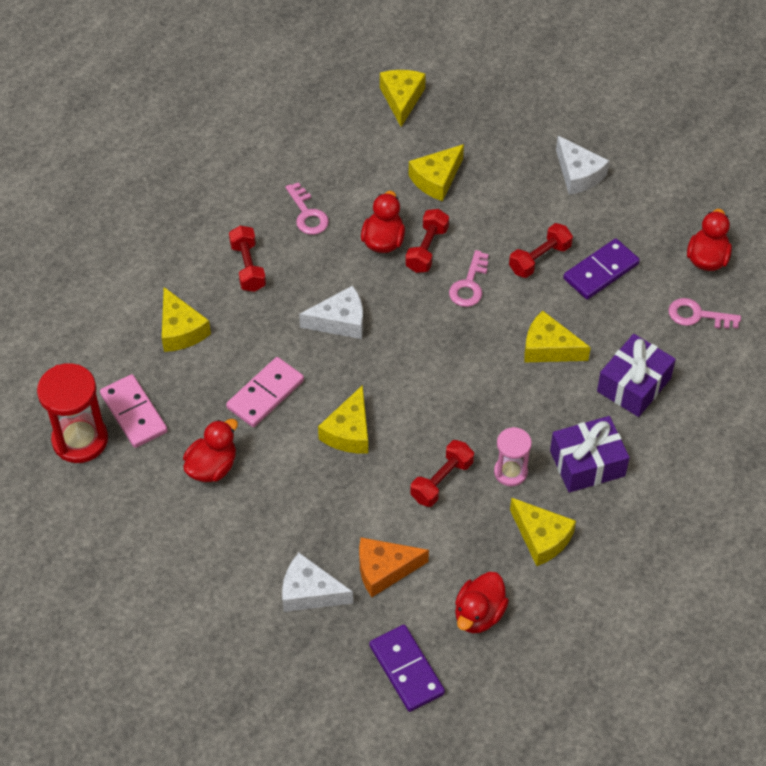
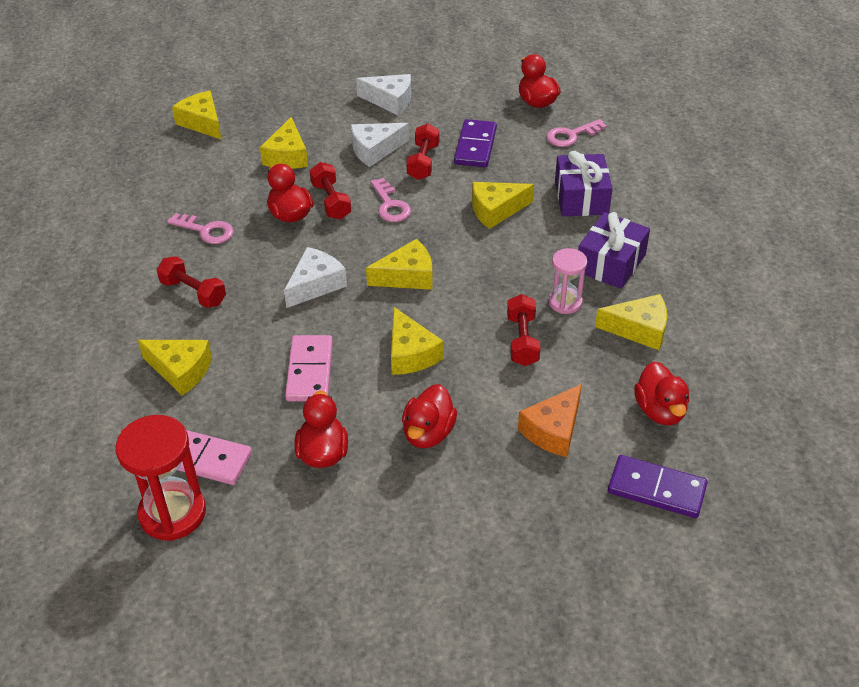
camera: 40 degrees left, 10 degrees down
white cheese [282,553,353,612] -> white cheese moved to [351,123,409,167]
none -> yellow cheese [366,239,432,290]
none -> red duck [402,384,457,448]

